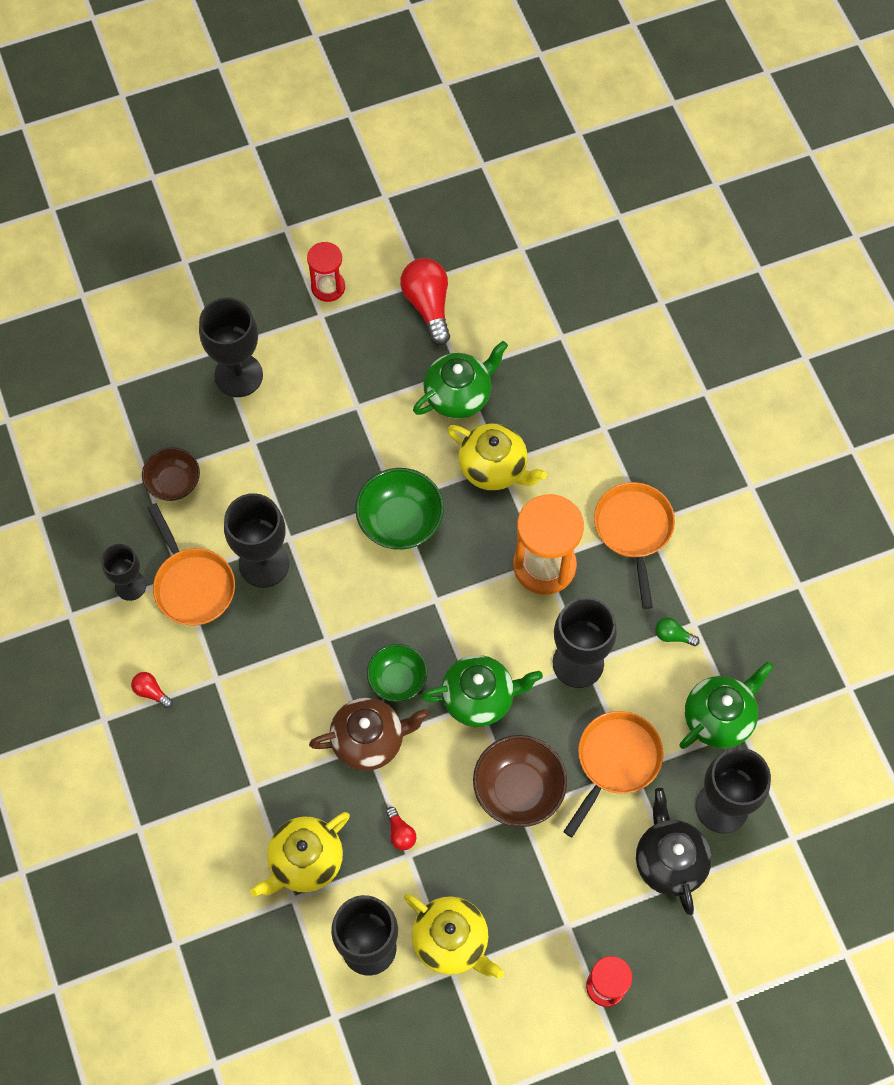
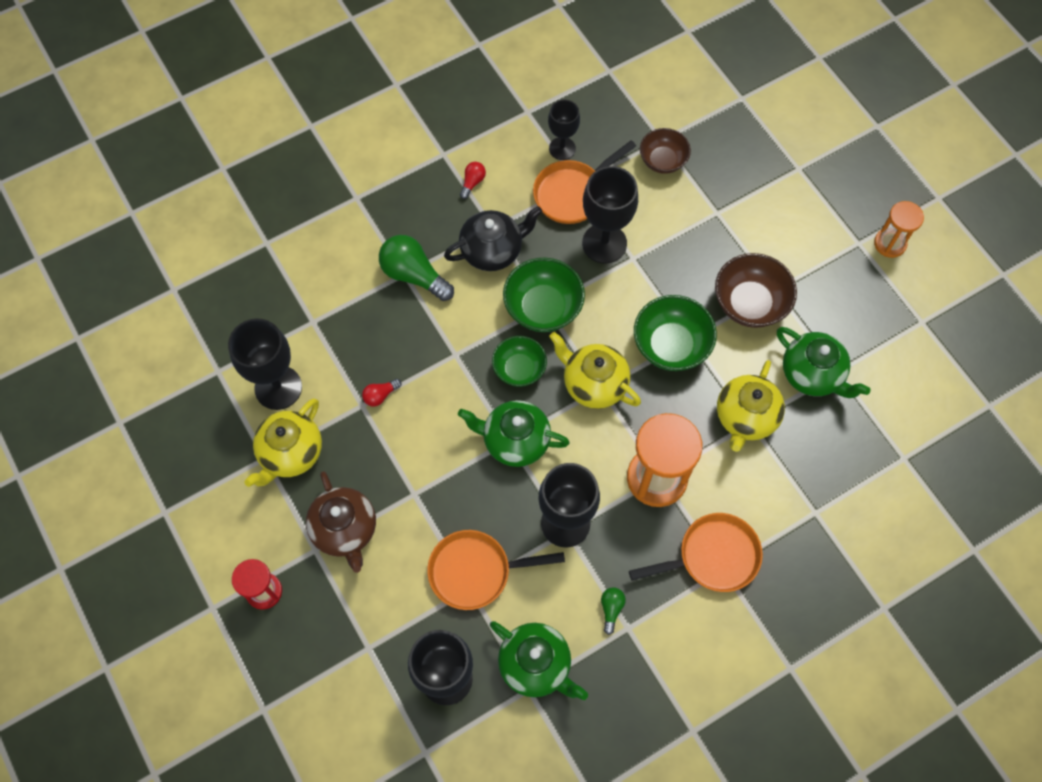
camera: 80 degrees right, 0 degrees up
black goblet [199,297,263,397] -> none
yellow teapot [250,812,350,897] -> yellow teapot moved to [549,332,641,409]
red hourglass [307,242,345,302] -> orange hourglass [874,201,924,258]
brown teapot [309,698,430,771] -> brown teapot moved to [306,471,376,573]
red light bulb [400,258,450,346] -> none
green teapot [421,655,543,727] -> green teapot turned 120 degrees clockwise [458,400,570,467]
brown bowl [473,735,567,827] -> brown bowl moved to [715,253,797,328]
orange pan [563,711,664,837] -> orange pan turned 150 degrees clockwise [427,530,565,610]
black teapot [636,788,712,915] -> black teapot moved to [444,206,542,271]
none -> green light bulb [379,235,454,301]
none -> green bowl [503,258,585,332]

